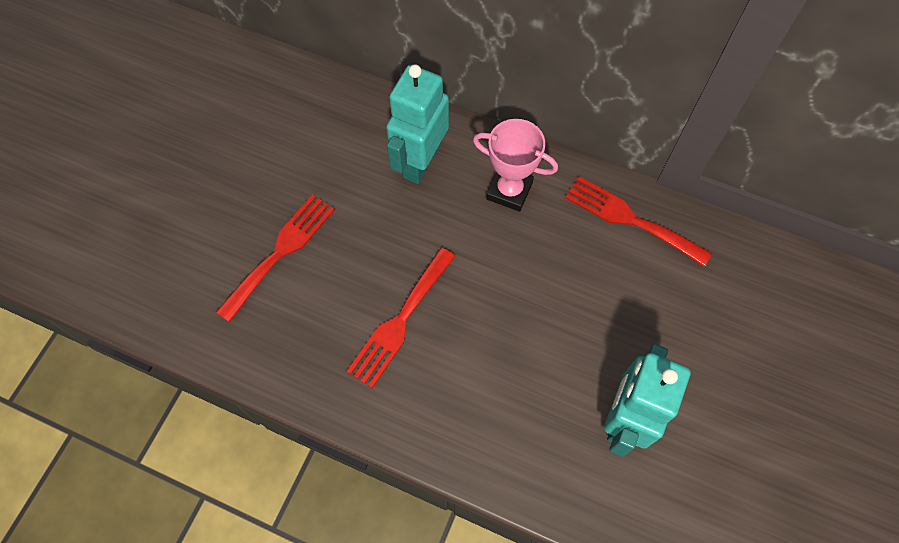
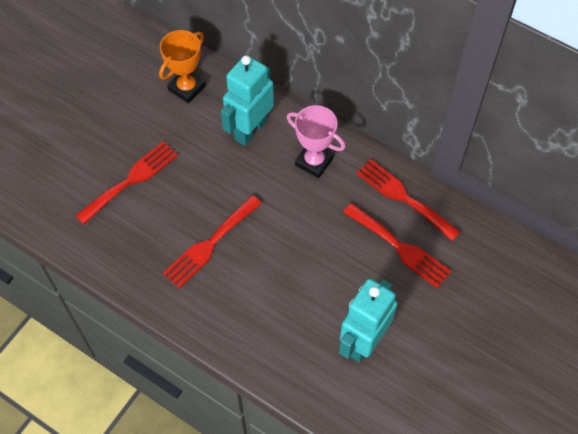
camera: 10 degrees right, 5 degrees down
none -> orange trophy [159,30,206,103]
none -> red fork [343,203,452,289]

